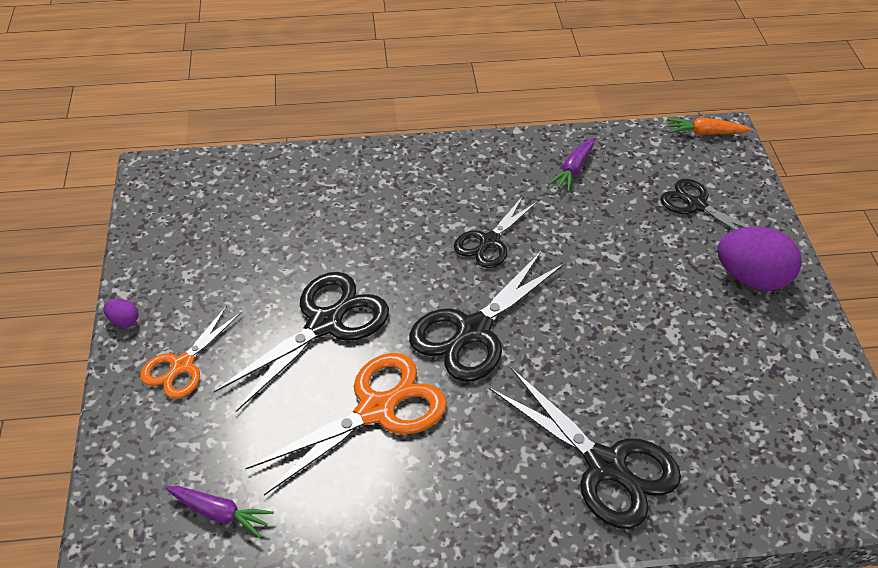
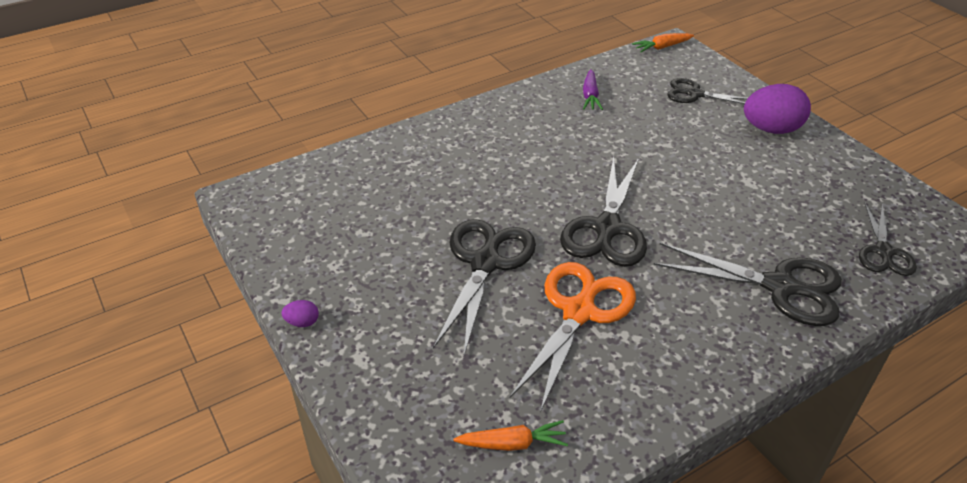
camera: 25 degrees left, 5 degrees down
orange scissors [140,306,242,399] -> none
purple carrot [166,486,274,538] -> orange carrot [453,420,568,451]
black scissors [454,196,538,268] -> black scissors moved to [859,202,917,276]

